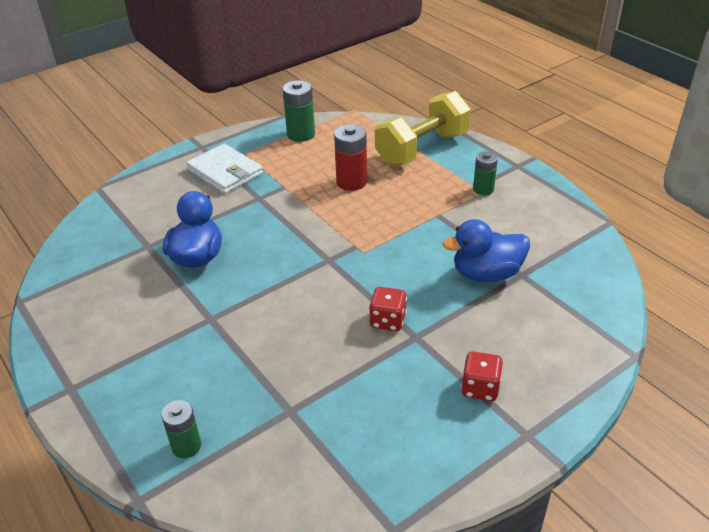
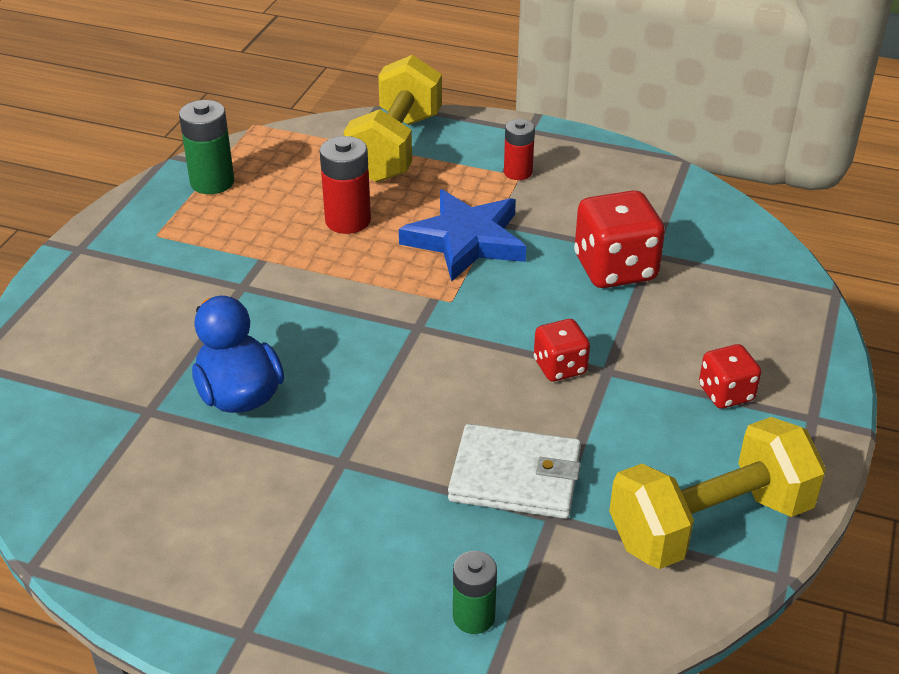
camera: 35 degrees left, 0 degrees up
white wallet [186,144,263,194] -> white wallet moved to [448,424,581,519]
blue duck [443,219,530,282] -> red dice [574,190,665,288]
green battery [473,151,498,195] -> red battery [504,119,535,180]
none -> blue star [399,189,526,282]
none -> yellow dumbbell [609,417,826,569]

